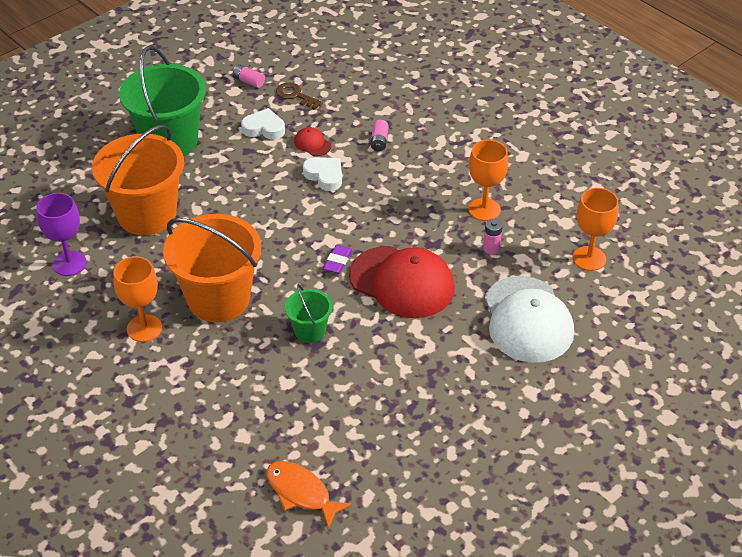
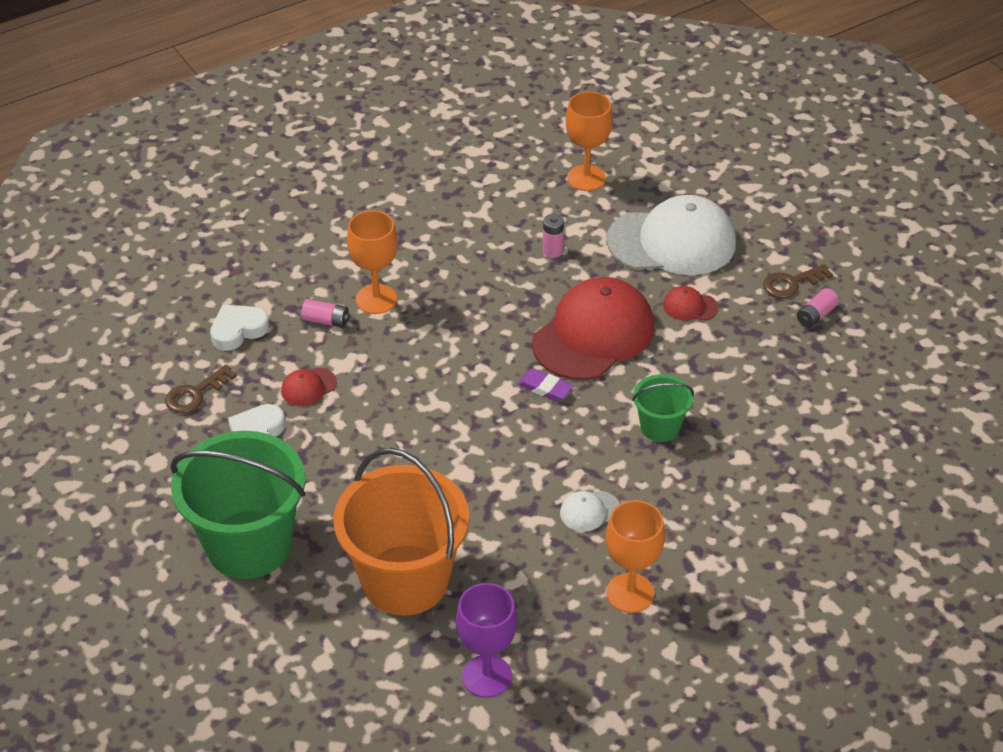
camera: 80 degrees left, 0 degrees up
orange bucket [163,214,261,322] -> white cap [560,491,619,532]
pink battery [233,64,265,88] -> pink battery moved to [797,288,839,328]
orange fish [266,461,352,529] -> none
white heart [303,157,342,191] -> white heart moved to [210,305,269,351]
orange goblet [468,140,508,221] -> orange goblet moved to [347,210,398,314]
none -> red cap [663,286,719,321]
none -> brown key [763,264,833,298]

